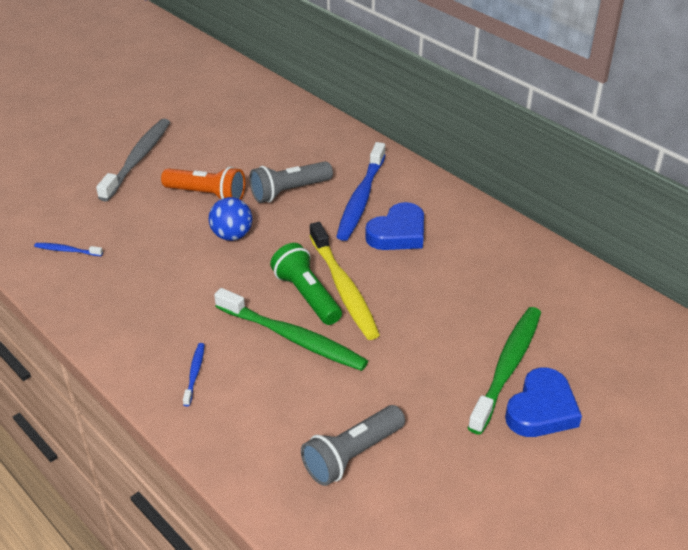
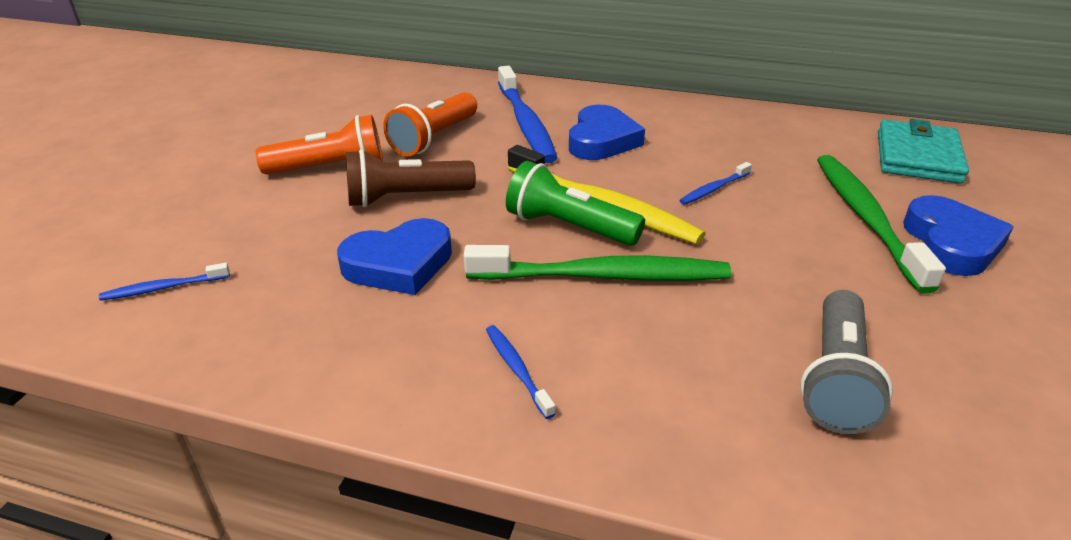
camera: 30 degrees left, 5 degrees down
grey toothbrush [96,119,170,202] -> none
blue ball [209,197,252,241] -> brown flashlight [346,149,476,207]
grey flashlight [249,161,333,203] -> orange flashlight [383,92,477,156]
none -> blue heart [337,218,452,295]
none -> blue toothbrush [679,162,752,205]
none -> turquoise wallet [878,119,969,184]

